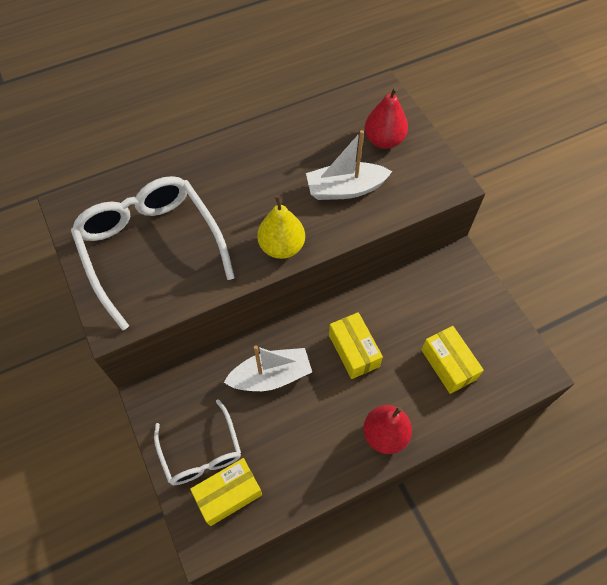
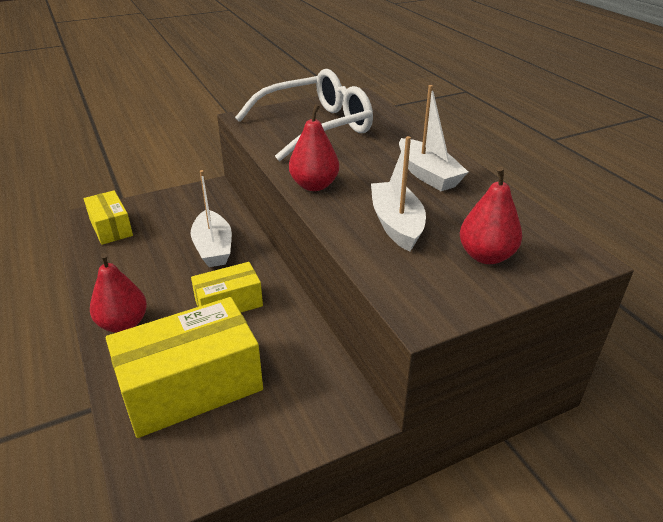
camera: 90 degrees right, 25 degrees down
white glasses [154,399,241,485] -> none
yellow pear [257,195,305,259] -> red pear [289,104,339,191]
yellow box [421,326,484,394] -> yellow box [106,297,263,438], size x1.79
none -> white boat [399,85,468,191]

